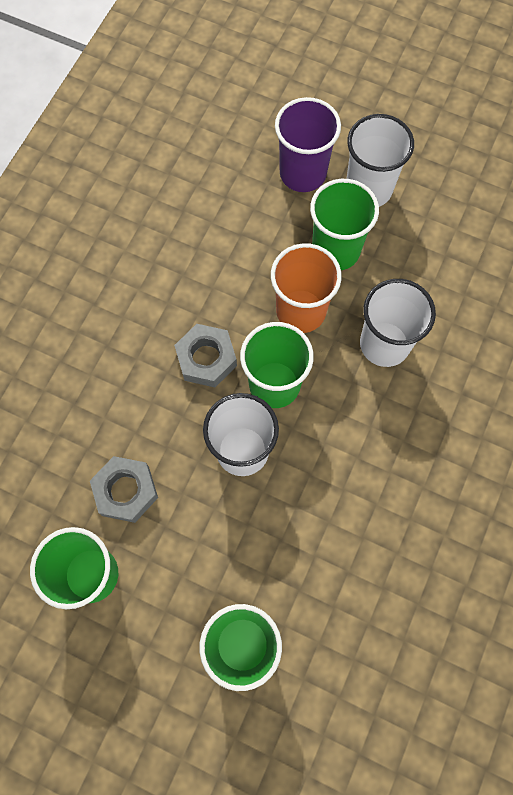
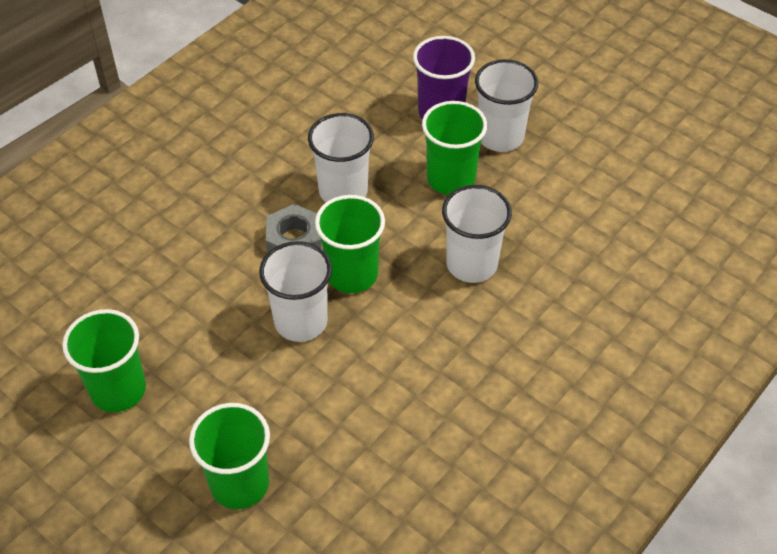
camera: 15 degrees right, 20 degrees down
grey nut [90,456,158,523] -> none
orange cup [271,243,342,333] -> none
none -> white cup [308,113,374,202]

